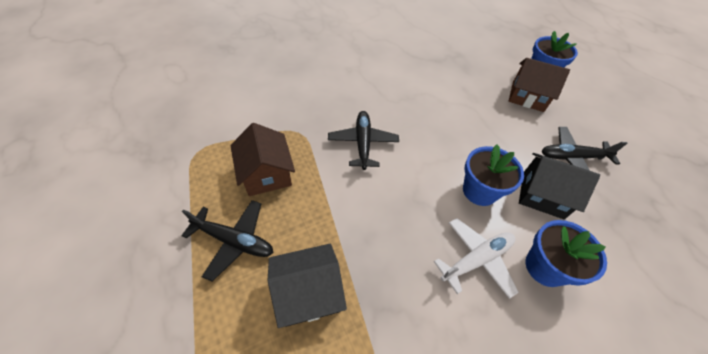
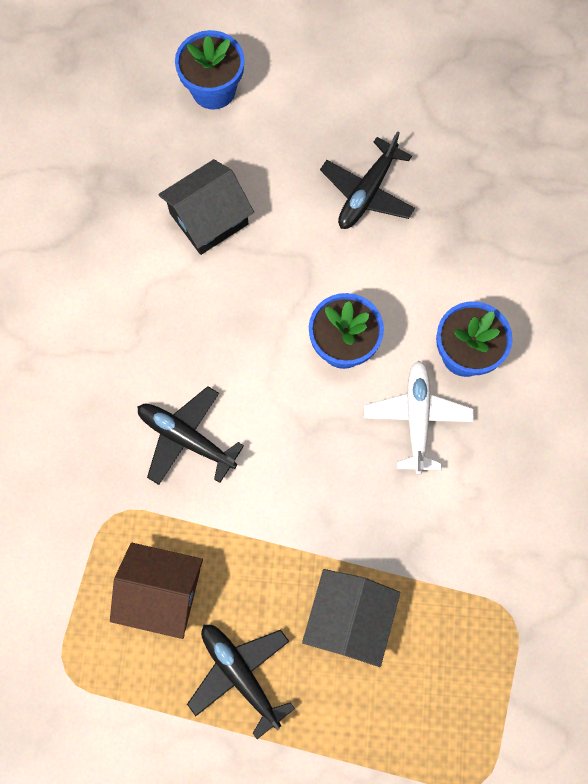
camera: 55 degrees left, 20 degrees up
black plane [181,200,273,281] -> black plane turned 90 degrees counterclockwise [187,625,295,739]
brown house [509,58,570,112] -> none
black house [519,153,600,219] -> black house moved to [158,159,254,255]

